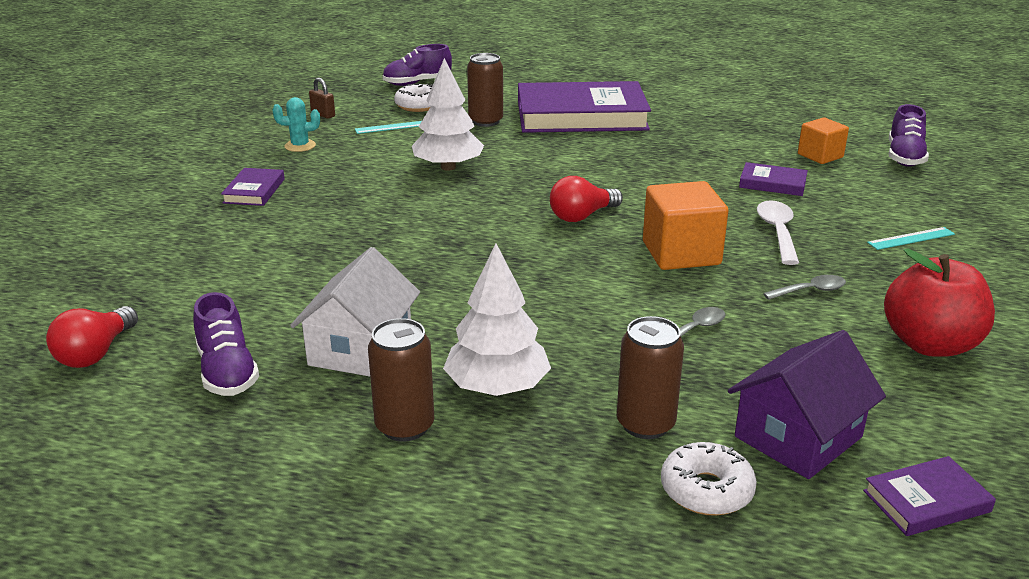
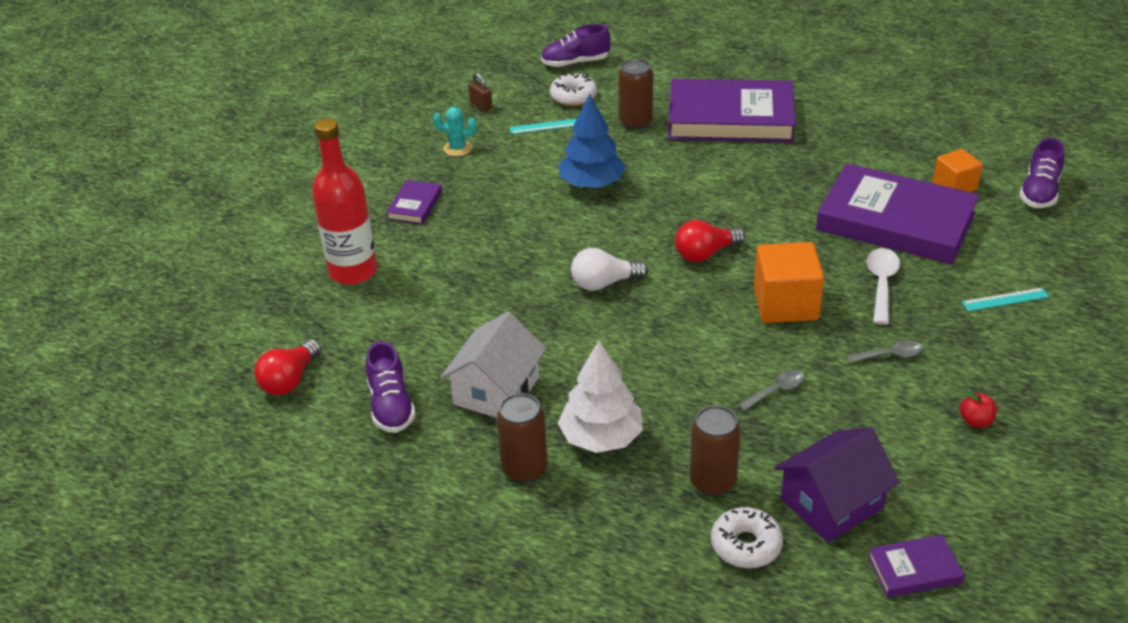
camera: 10 degrees right, 10 degrees up
white tree [412,58,484,171] -> blue tree [559,93,626,188]
purple book [739,162,808,196] -> purple book [816,163,979,265], size x2.33
red apple [884,248,995,357] -> red apple [960,391,997,427], size x0.41
none -> red bottle [312,118,377,285]
none -> white light bulb [571,248,648,291]

